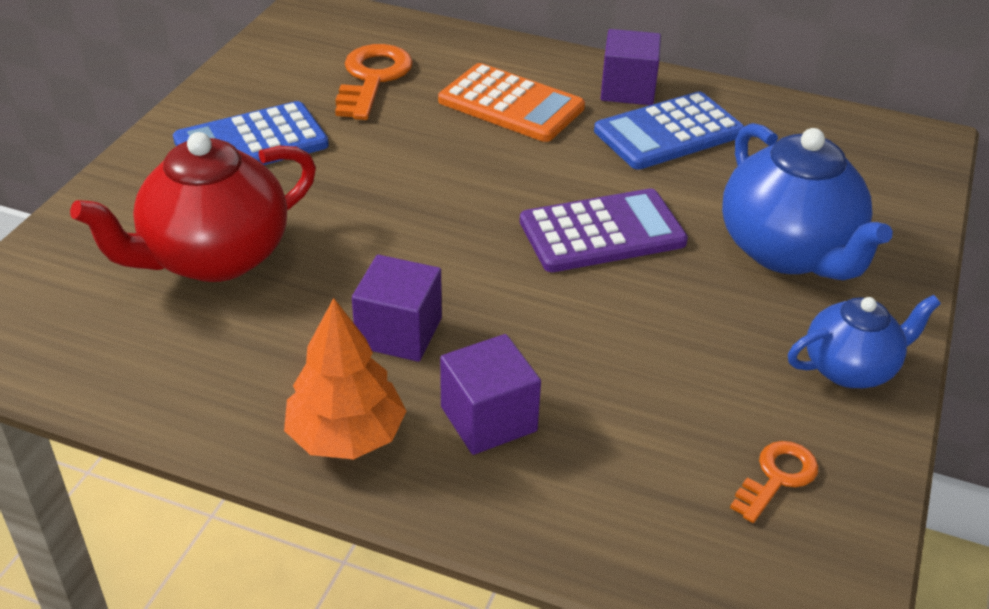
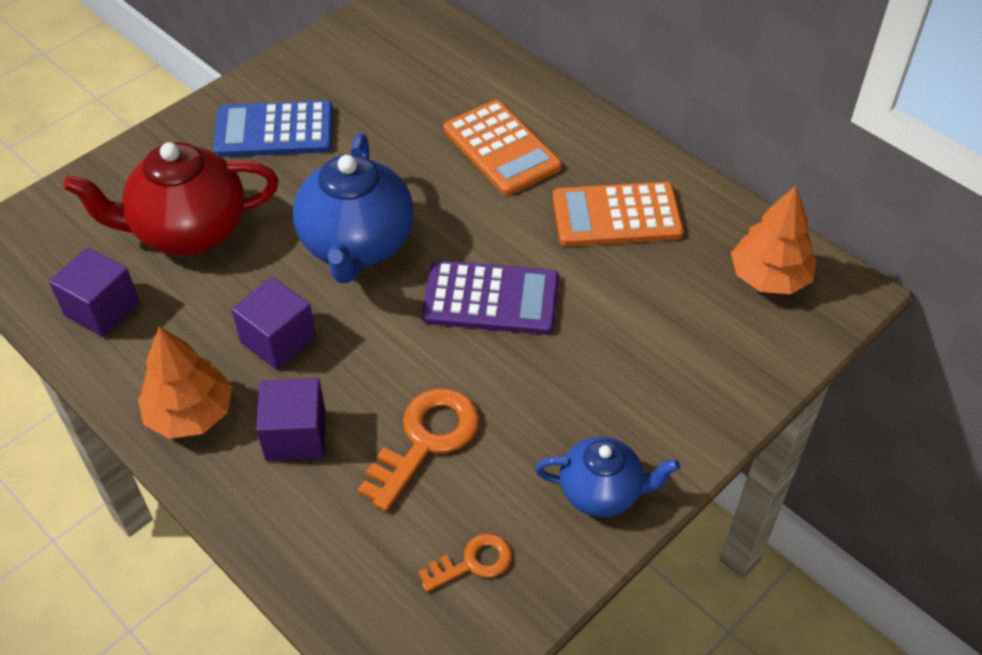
camera: 25 degrees right, 10 degrees up
orange key [335,44,413,120] -> orange key moved to [358,388,480,511]
blue calculator [594,92,745,170] -> orange calculator [553,182,684,247]
purple cube [601,29,661,105] -> purple cube moved to [49,247,140,337]
blue teapot [722,123,893,280] -> blue teapot moved to [293,133,414,283]
none -> orange tree [731,186,817,294]

